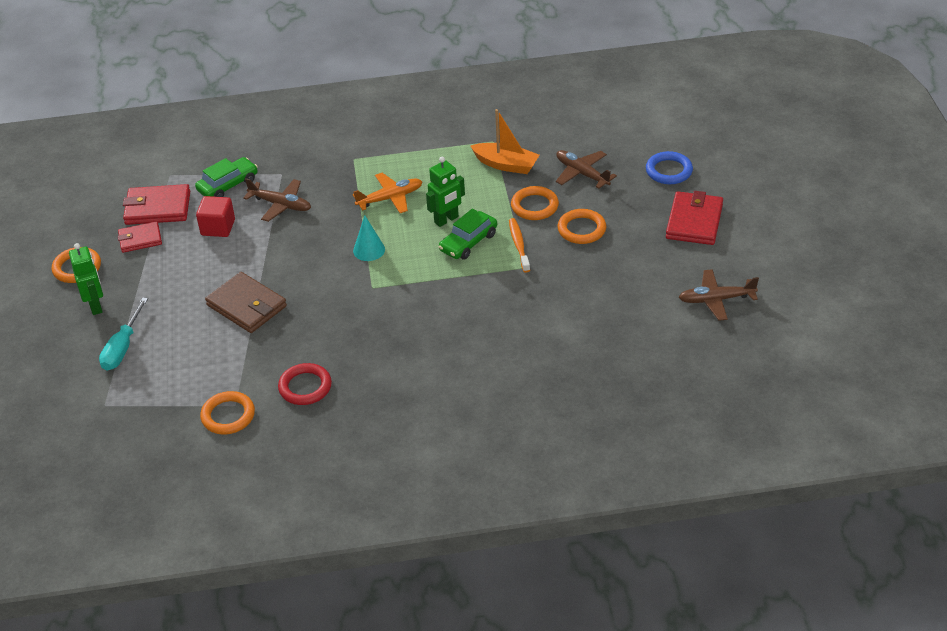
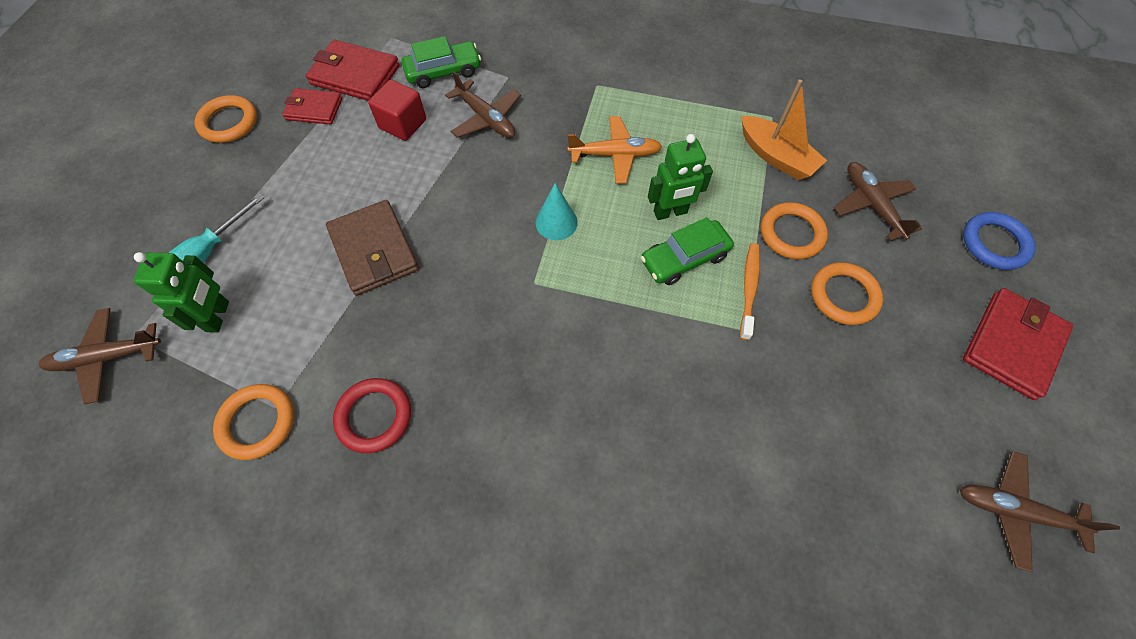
camera: 20 degrees right, 20 degrees up
green robot [69,243,103,315] -> green robot moved to [133,252,229,333]
none -> brown plane [39,308,161,404]

